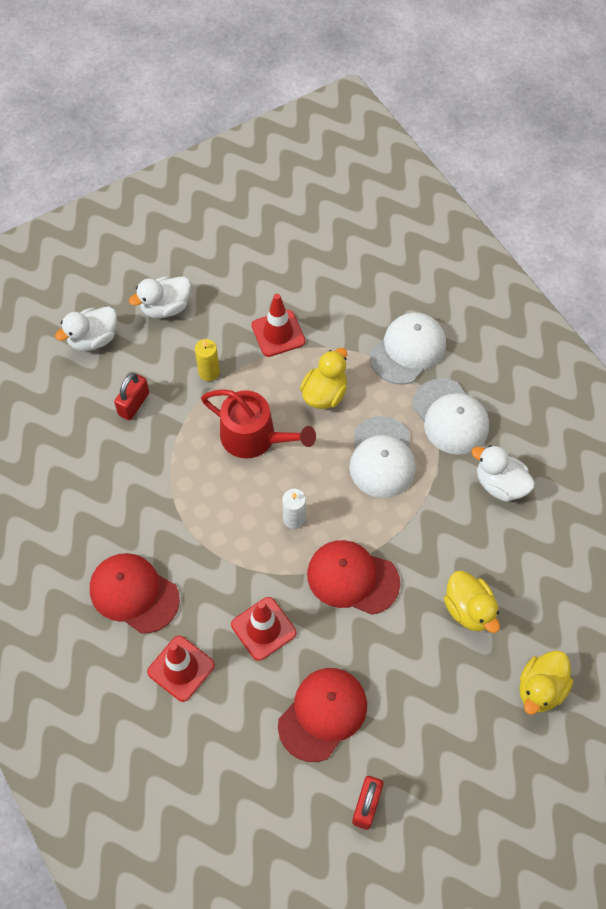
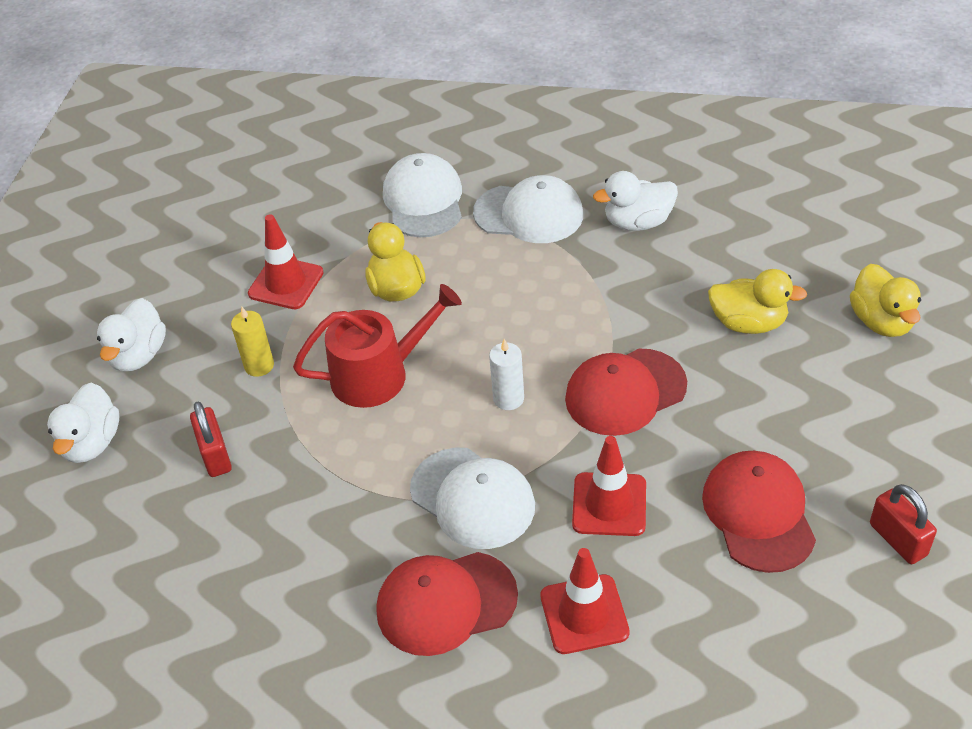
camera: 45 degrees left, 15 degrees down
white cap [349,416,416,498] -> white cap moved to [410,447,535,549]

